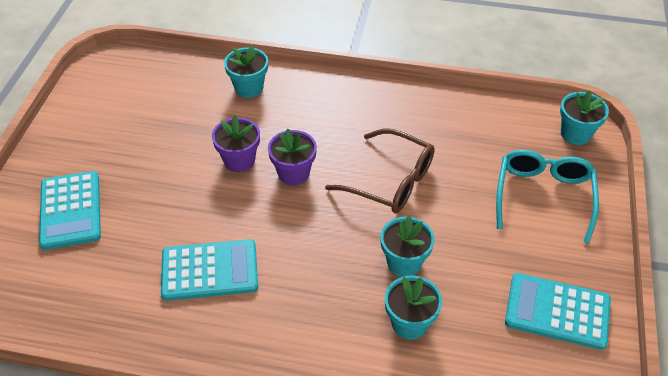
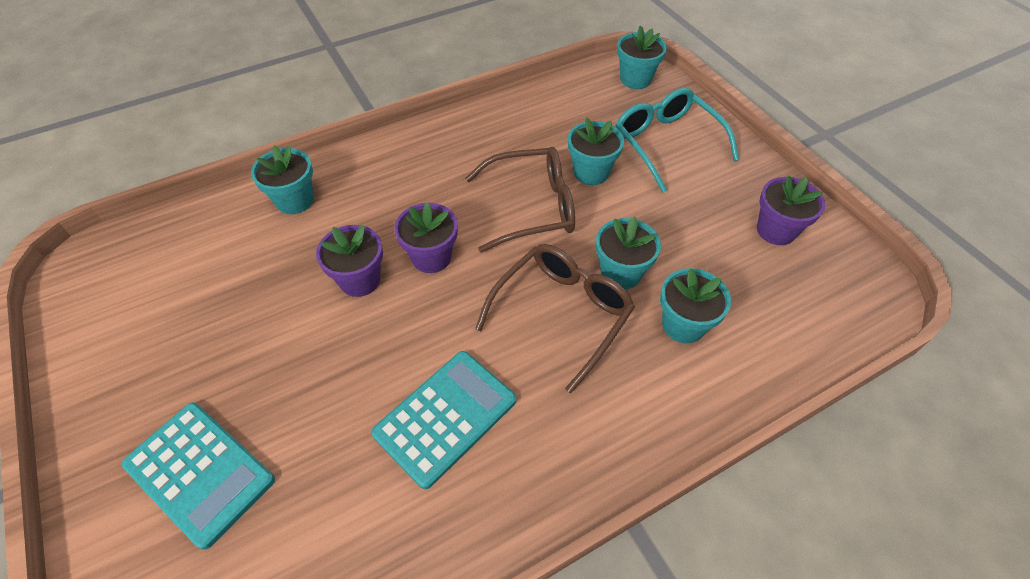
camera: 40 degrees left, 5 degrees up
turquoise calculator [505,273,611,350] -> purple flower pot [757,175,825,245]
none -> brown glasses [475,244,635,393]
none -> turquoise flower pot [568,118,624,185]

